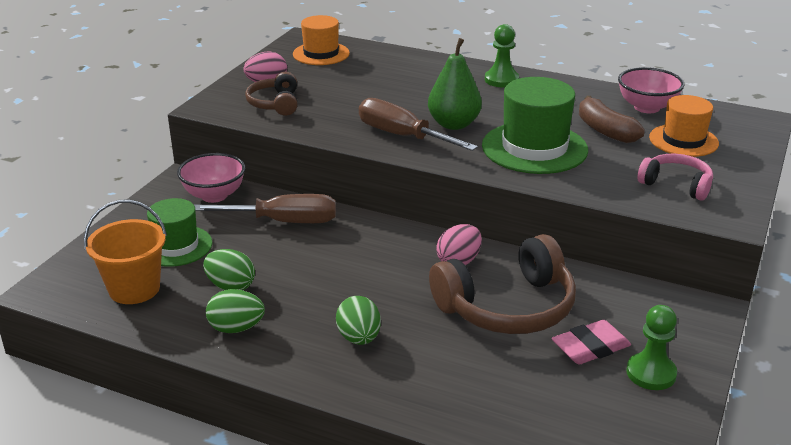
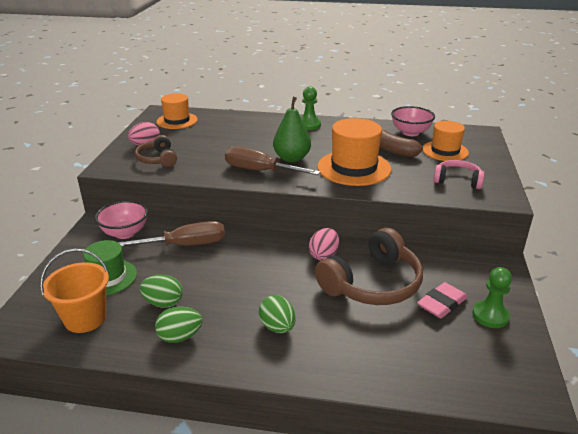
camera: 15 degrees left, 0 degrees up
green hat [482,77,588,174] -> orange hat [317,118,391,186]

